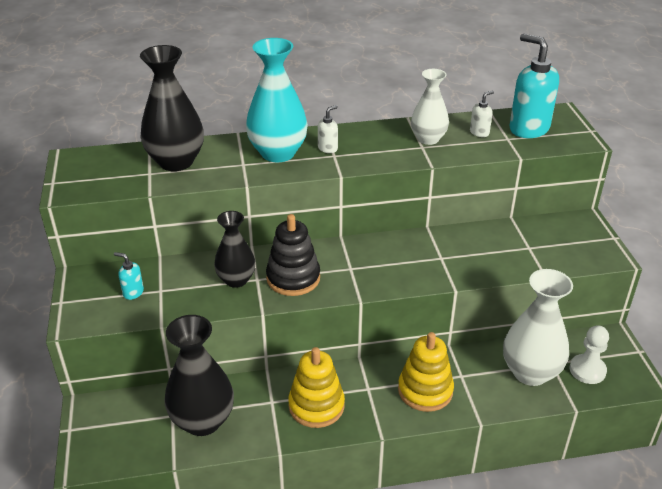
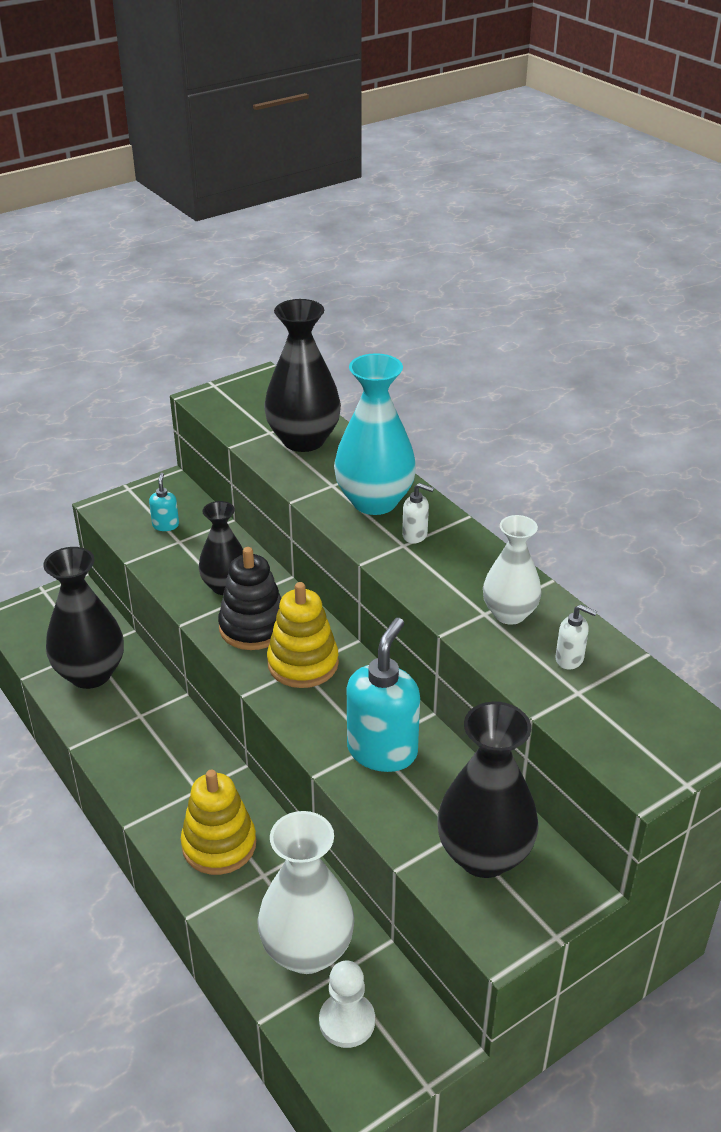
camera: 65 degrees right, 0 degrees up
yellow stacking toy [288,347,345,428] -> yellow stacking toy moved to [267,582,339,688]
turquoise soap dispenser [510,34,559,138] -> turquoise soap dispenser moved to [347,618,420,772]
none -> black vase [437,702,539,878]

